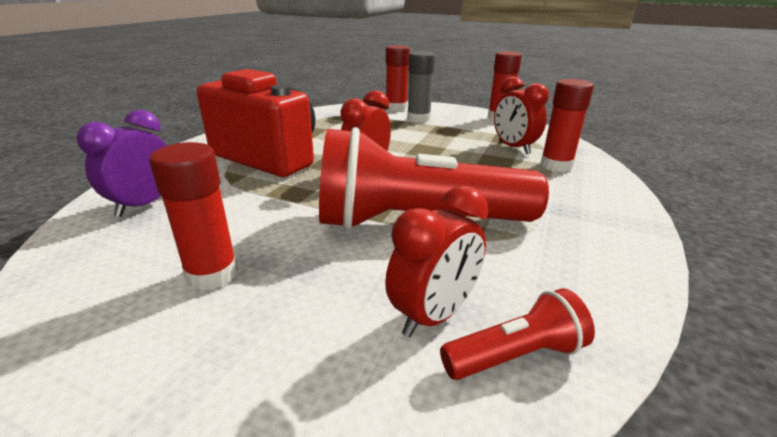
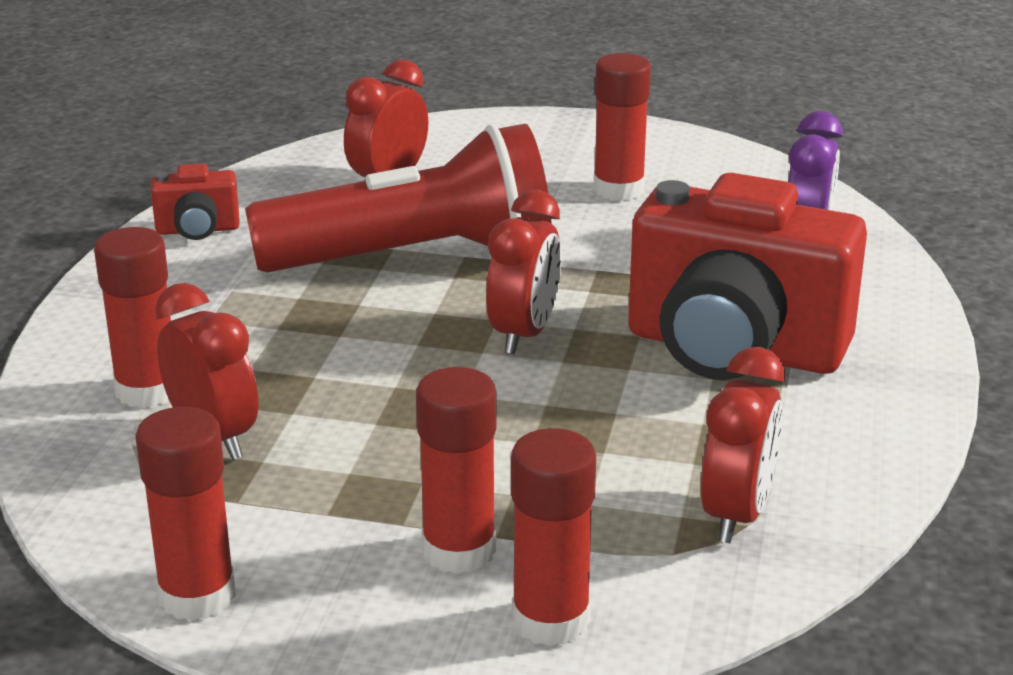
camera: 170 degrees right, 0 degrees up
grey glue stick [407,51,435,123] -> red glue stick [416,367,497,574]
red flashlight [440,288,595,380] -> none
none -> red camera [151,164,240,240]
none -> red clock [701,347,785,543]

